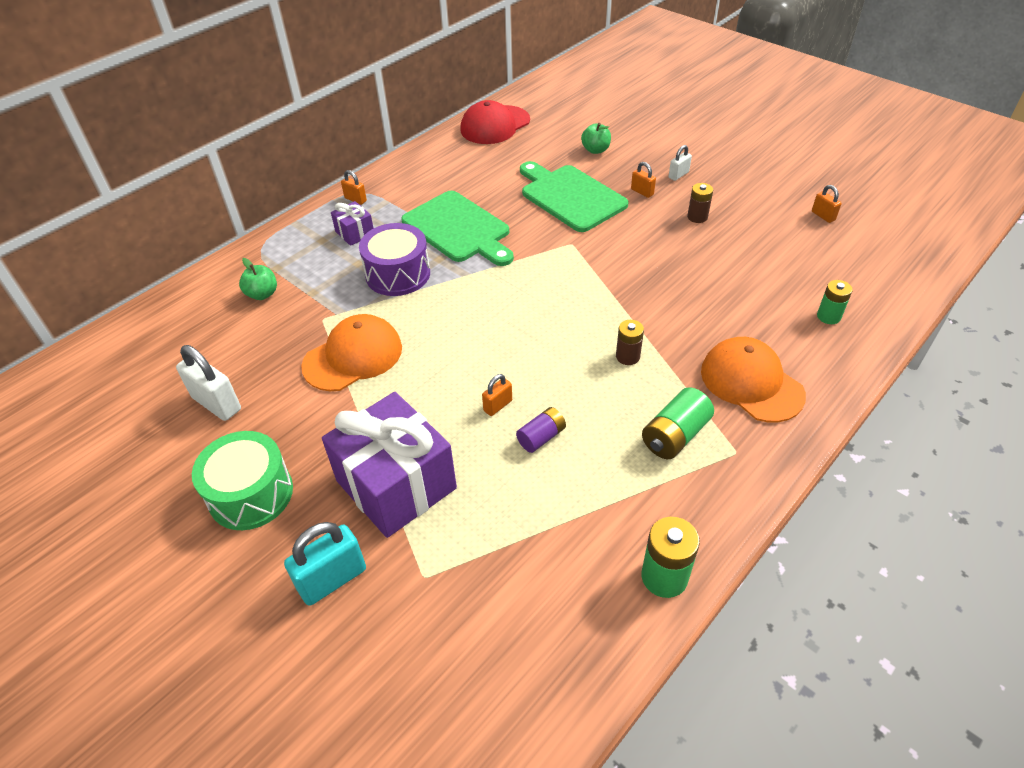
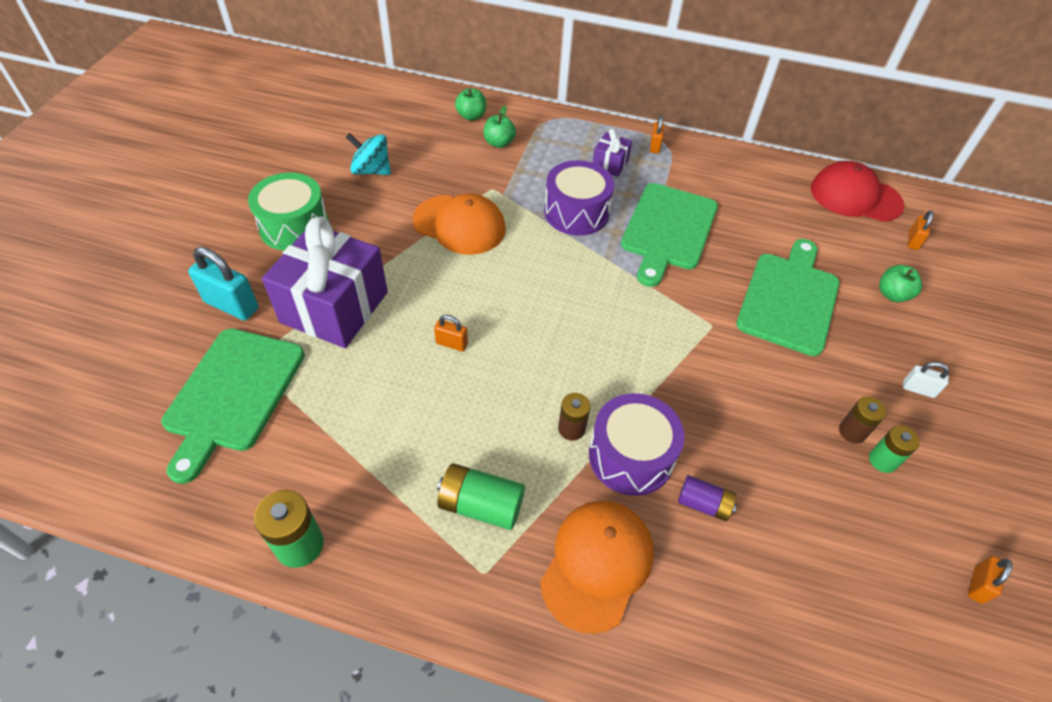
camera: 60 degrees right, 5 degrees up
white padlock [176,345,241,421] -> turquoise spinning top [346,133,391,175]
purple battery [516,407,566,453] -> purple battery moved to [678,475,737,521]
orange padlock [631,162,656,198] -> orange padlock moved to [908,210,934,250]
green battery [817,280,853,324] -> green battery moved to [869,425,920,473]
none -> green cutting board [161,328,305,484]
none -> green apple [455,88,486,121]
none -> purple drum [589,393,685,496]

